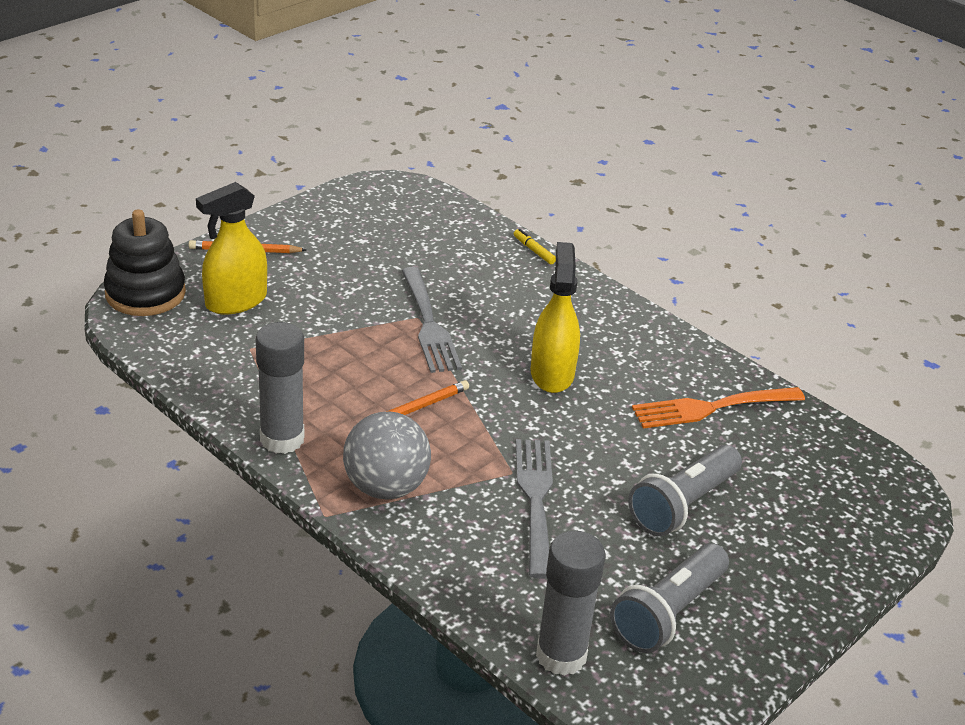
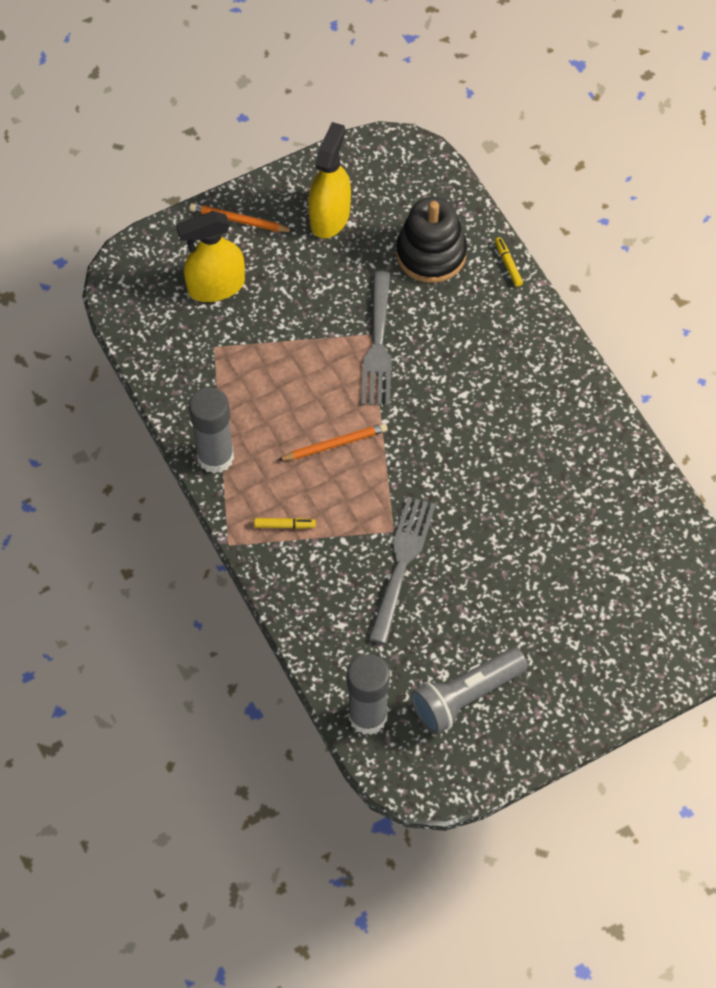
camera: 20 degrees right, 25 degrees up
black stacking toy [104,209,186,316] -> black stacking toy moved to [396,197,467,283]
grey ball [343,411,431,500] -> yellow marker [254,518,316,529]
yellow spray bottle [531,242,580,393] -> yellow spray bottle moved to [308,122,351,238]
grey flashlight [628,445,742,536] -> none
orange fork [632,387,805,429] -> none

